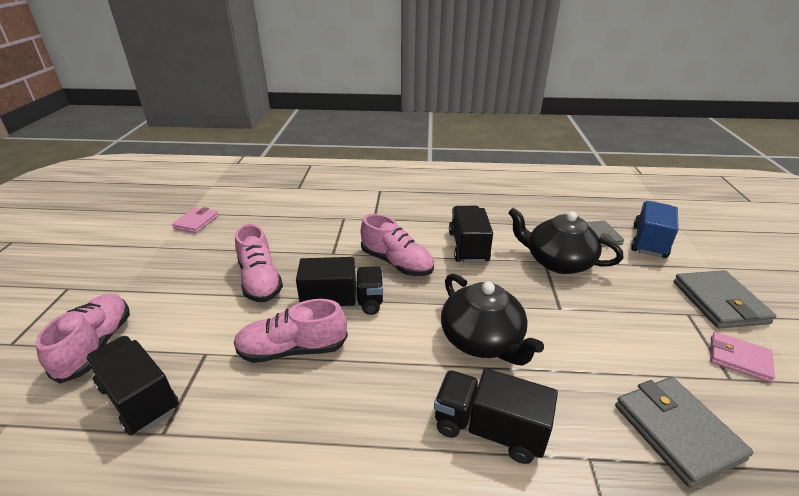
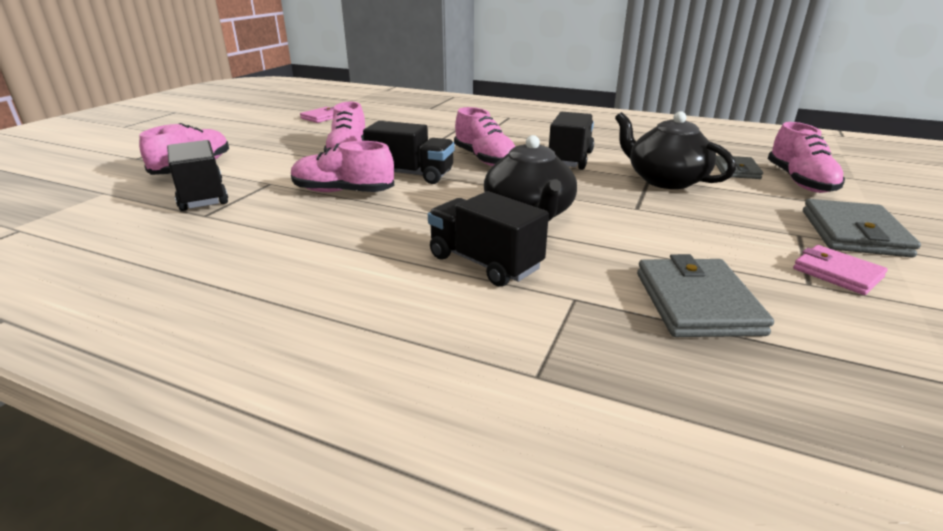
camera: 20 degrees right, 5 degrees down
blue truck [631,201,679,258] -> pink shoe [768,122,845,193]

